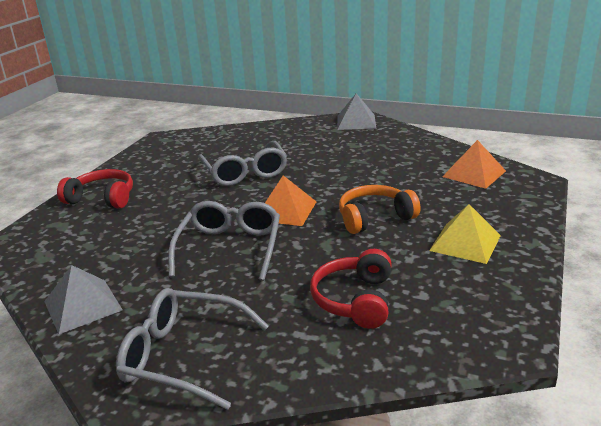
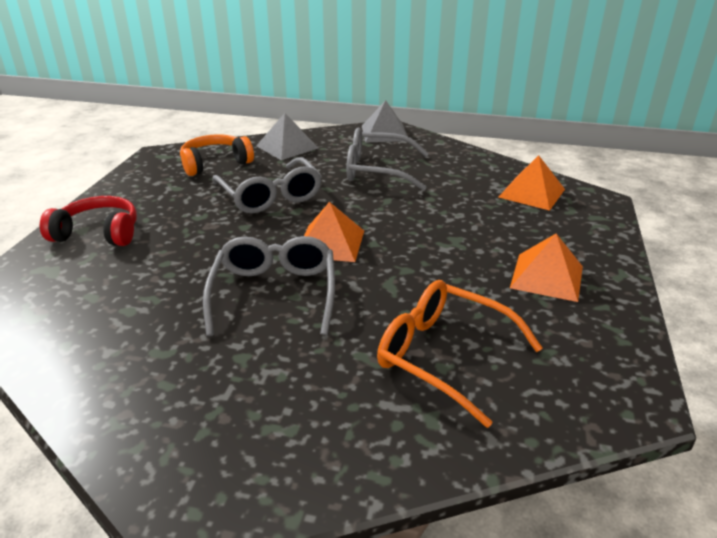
camera: 10 degrees left, 5 degrees up
grey pyramid [44,265,123,334] -> grey pyramid moved to [256,113,318,160]
grey glasses [116,288,269,410] -> grey glasses moved to [347,127,429,191]
red headphones [310,249,392,329] -> orange glasses [377,280,542,428]
orange headphones [339,185,421,234] -> orange headphones moved to [180,134,254,176]
yellow pyramid [429,204,501,264] -> orange pyramid [510,234,583,302]

